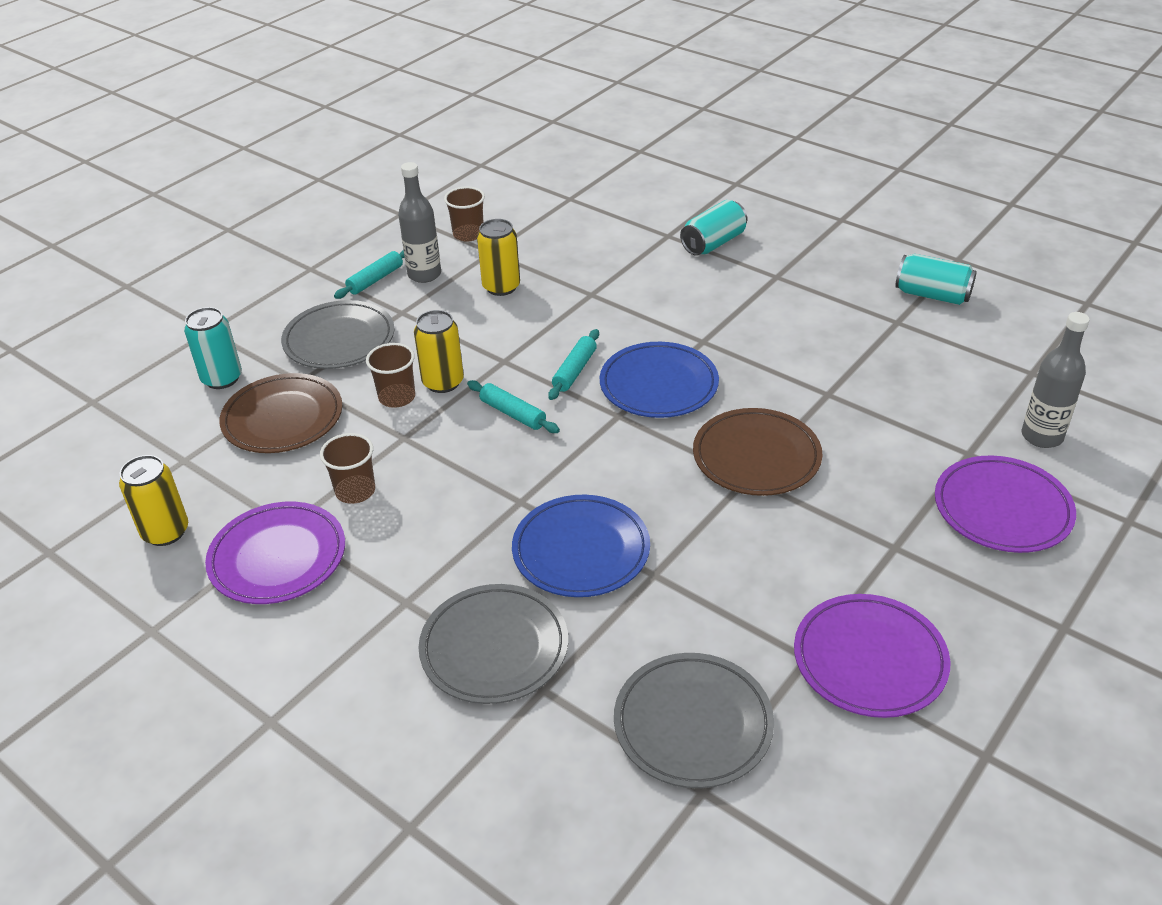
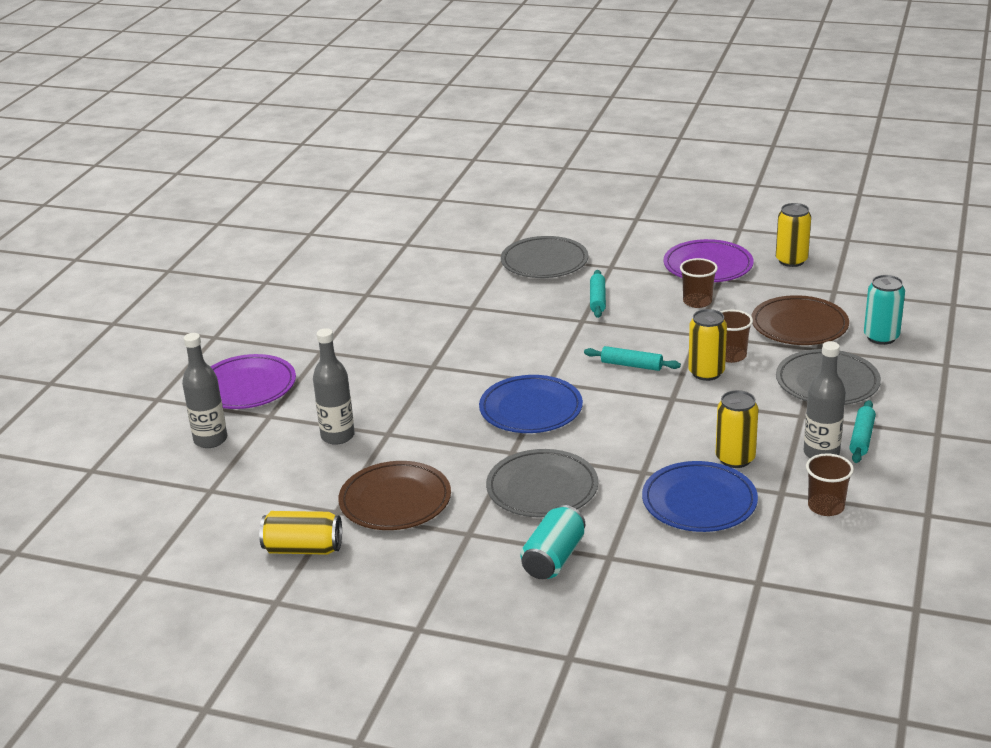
camera: 160 degrees right, 10 degrees down
blue plate [512,495,650,597] -> blue plate moved to [642,461,758,532]
turquoise rolling pin [548,329,599,400] -> turquoise rolling pin moved to [590,270,606,318]
grey plate [614,653,774,788] -> grey plate moved to [486,449,598,517]
brown plate [693,408,823,496] -> brown plate moved to [338,461,451,530]
purple plate [794,594,951,718] -> none
turquoise can [895,254,977,305] -> yellow can [259,511,342,555]
none -> grey bottle [313,328,355,445]

